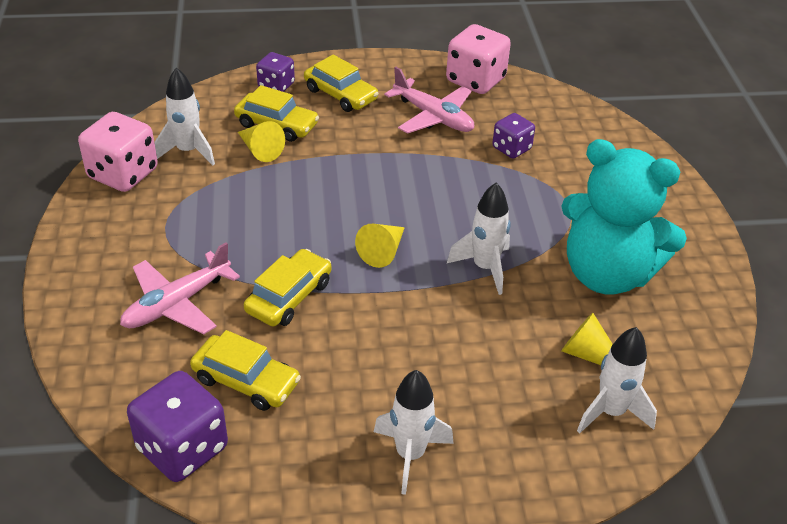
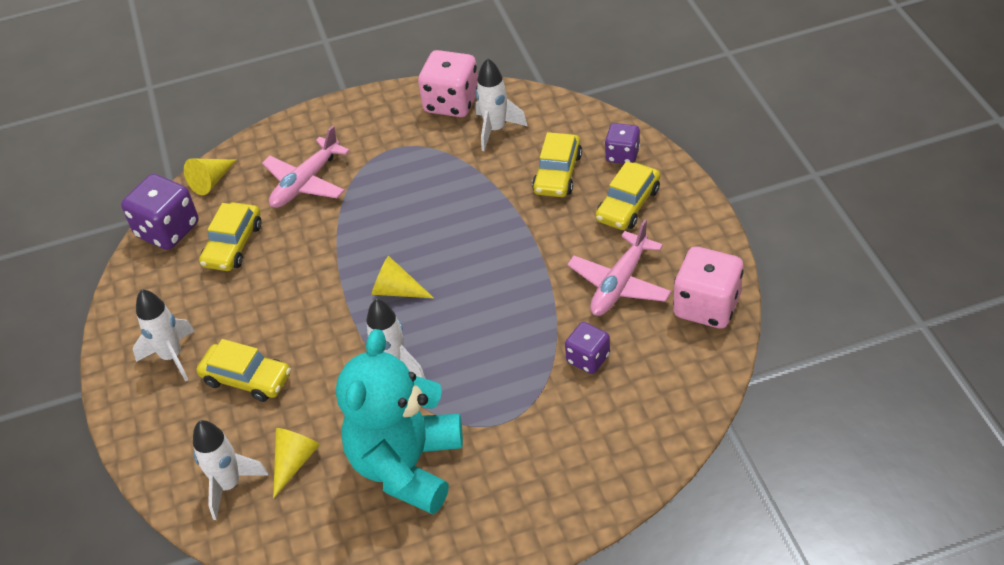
camera: 85 degrees right, 5 degrees up
pink plane [120,242,240,334] -> pink plane turned 90 degrees counterclockwise [262,125,350,208]
yellow cone [238,121,285,162] -> yellow cone moved to [184,158,236,195]
yellow car [244,249,332,327] -> yellow car moved to [196,339,291,402]

